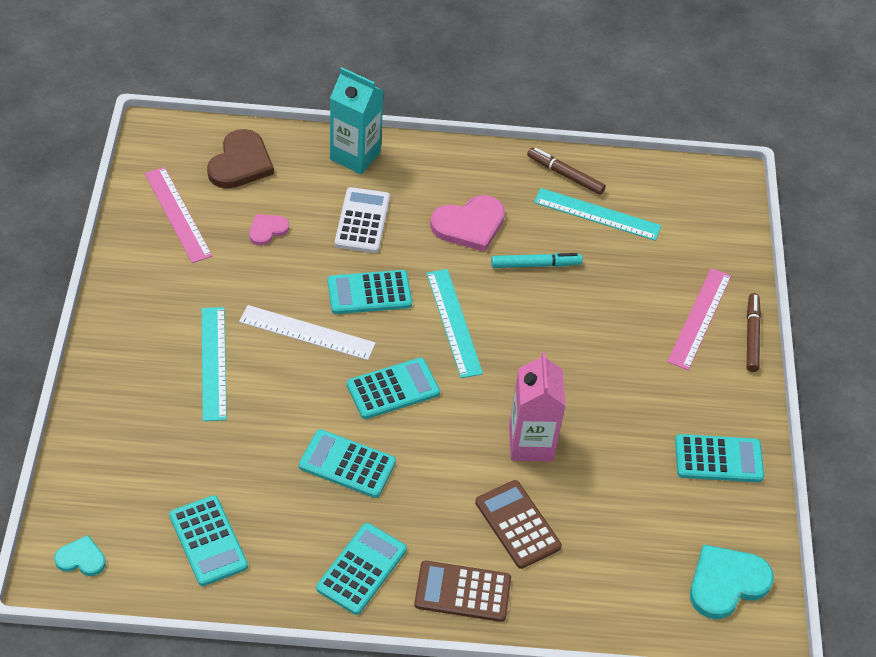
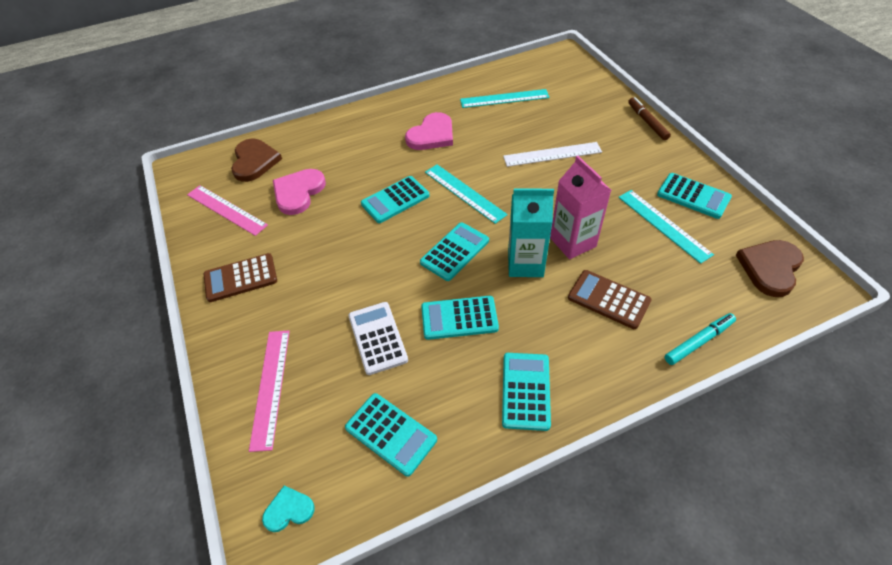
camera: 20 degrees left, 0 degrees up
turquoise ruler [202,307,227,421] -> turquoise ruler moved to [618,190,714,264]
white ruler [239,305,376,360] -> white ruler moved to [503,142,602,167]
pink heart [249,214,289,246] -> pink heart [273,169,326,215], size x1.80
turquoise carton [330,67,384,174] -> turquoise carton moved to [508,189,554,277]
white calculator [335,187,390,253] -> white calculator moved to [348,302,408,375]
brown calculator [414,561,511,622] -> brown calculator moved to [203,253,277,302]
turquoise marker [491,253,583,268] -> turquoise marker moved to [665,313,736,365]
brown marker [527,148,606,195] -> none
pink ruler [667,268,731,370] -> pink ruler moved to [249,331,290,452]
turquoise calculator [675,434,764,482] -> turquoise calculator turned 60 degrees clockwise [657,173,732,219]
turquoise heart [690,544,774,619] -> brown heart [736,240,804,297]

